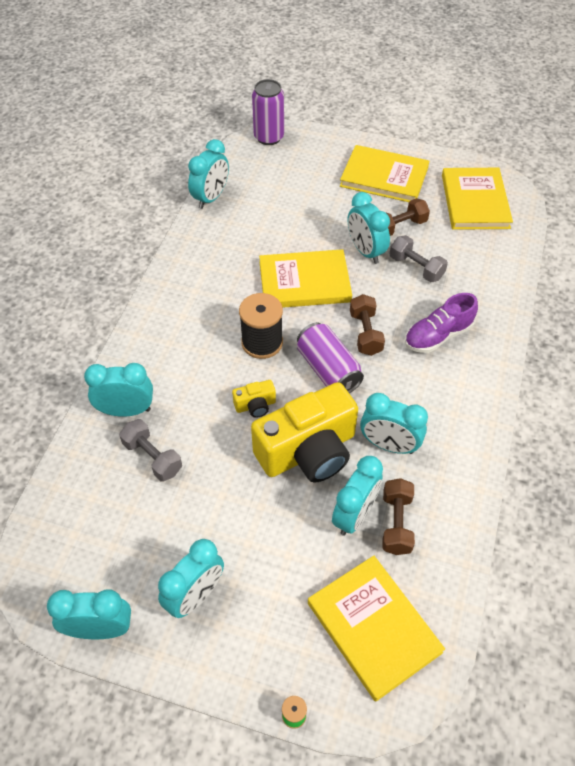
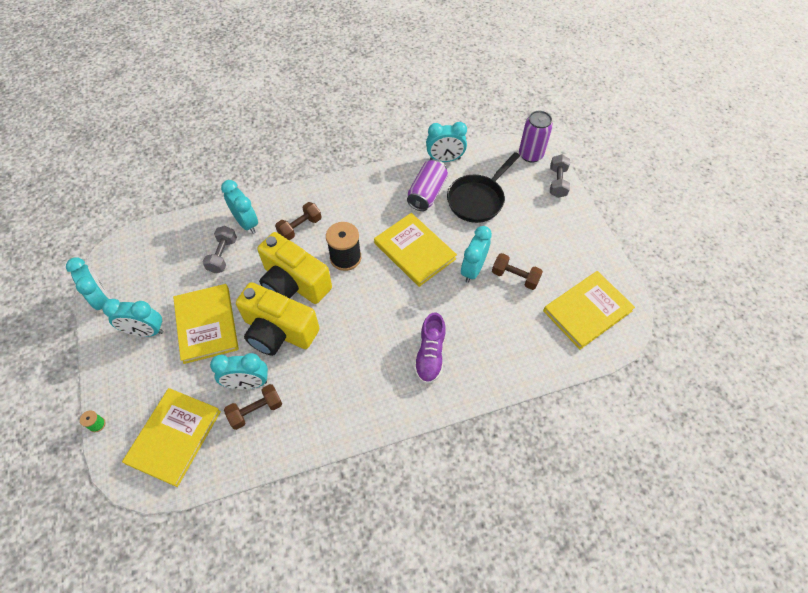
camera: 55 degrees right, 5 degrees up
yellow camera [232,380,276,418] -> yellow camera [257,232,332,304], size x2.36
purple can [297,322,364,393] -> purple can moved to [407,159,448,211]
yellow book [340,145,429,202] -> yellow book moved to [173,284,239,364]
brown dumbbell [350,294,385,356] -> brown dumbbell moved to [275,202,321,241]
turquoise clock [360,393,428,454] -> none
grey dumbbell [390,235,448,282] -> grey dumbbell moved to [550,154,570,198]
purple shoe [405,293,478,353] -> purple shoe turned 105 degrees counterclockwise [414,312,446,384]
none -> black pan [447,152,520,223]

